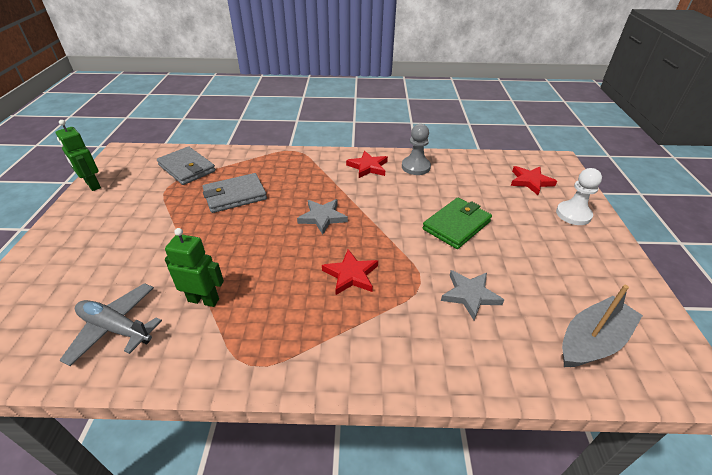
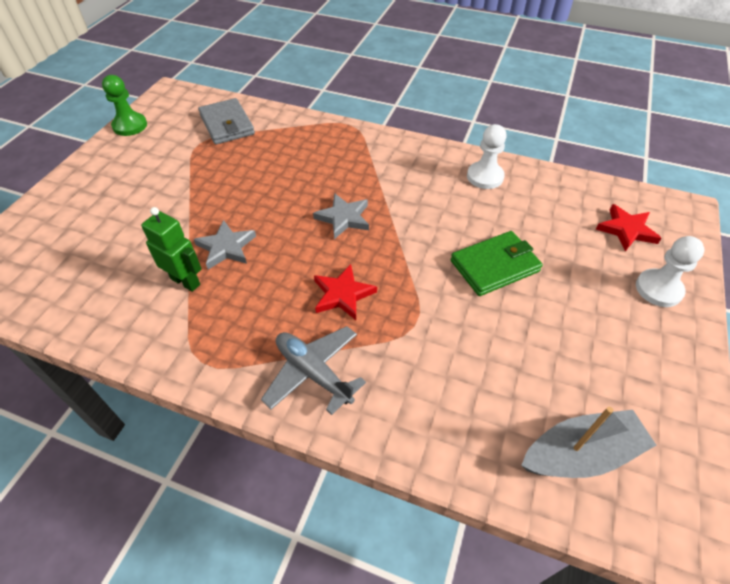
camera: 20 degrees right, 10 degrees up
green robot [56,120,101,191] -> green pawn [102,75,147,136]
grey plane [60,283,162,366] -> grey plane moved to [261,326,366,415]
grey wallet [202,173,267,213] -> none
red star [346,151,388,178] -> none
grey pawn [402,124,431,175] -> white pawn [467,124,506,189]
grey star [441,270,504,320] -> grey star moved to [194,220,256,269]

